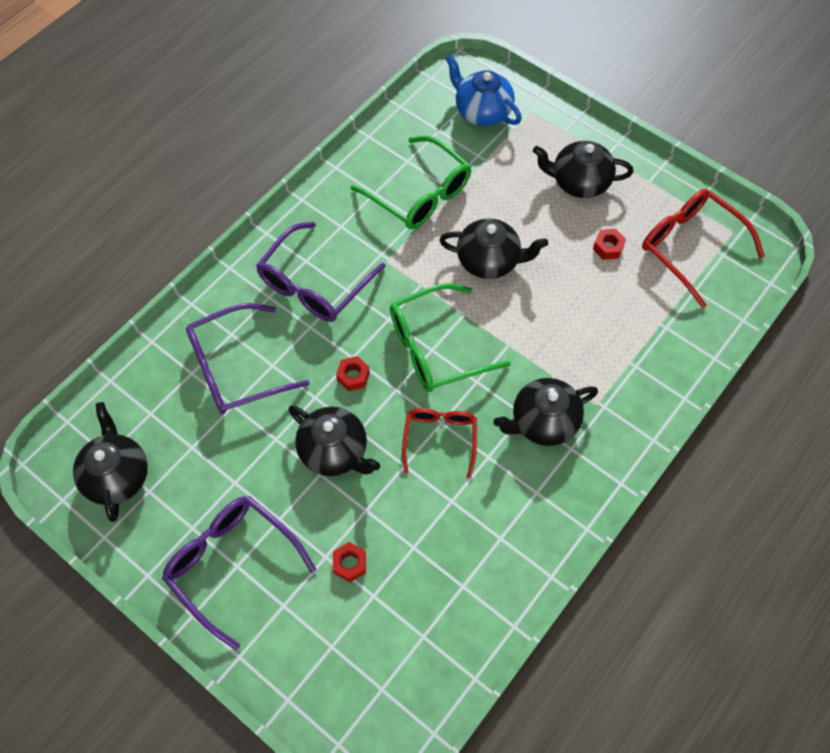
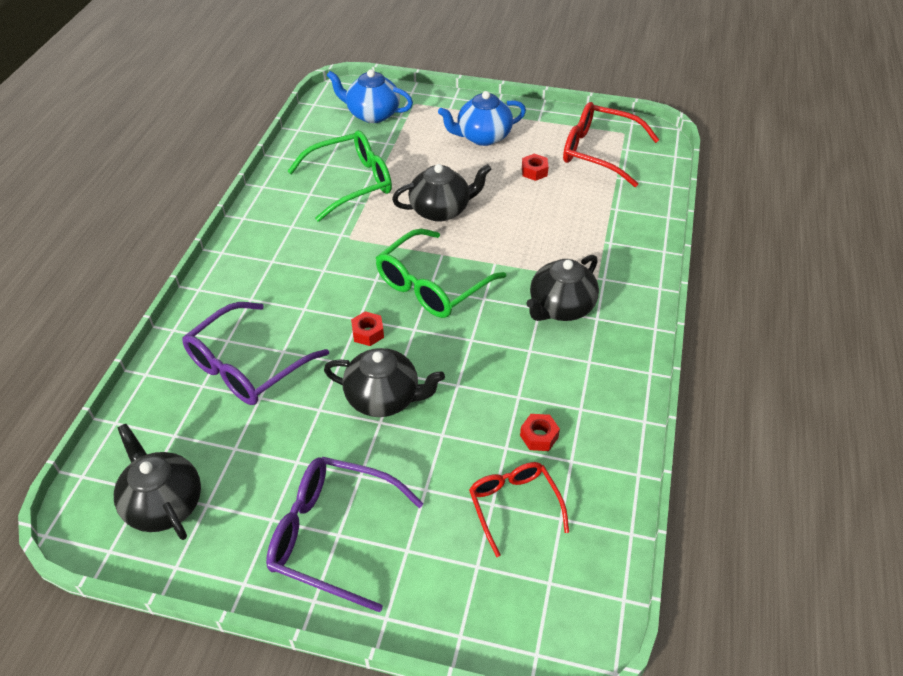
camera: 25 degrees left, 15 degrees down
purple glasses [256,222,386,322] -> none
red nut [333,542,366,582] -> red nut moved to [520,414,560,451]
green glasses [351,136,471,230] -> green glasses turned 45 degrees counterclockwise [287,130,392,222]
red glasses [402,408,477,478] -> red glasses moved to [469,462,569,557]
black teapot [533,141,633,198] -> blue teapot [438,91,526,146]

